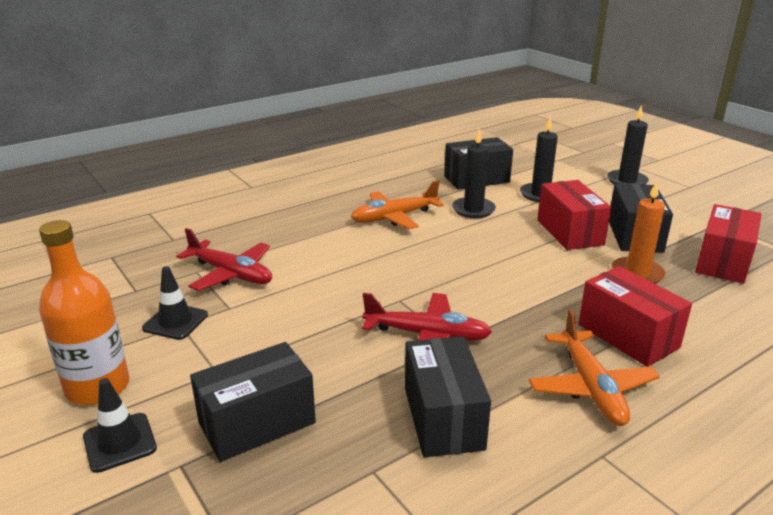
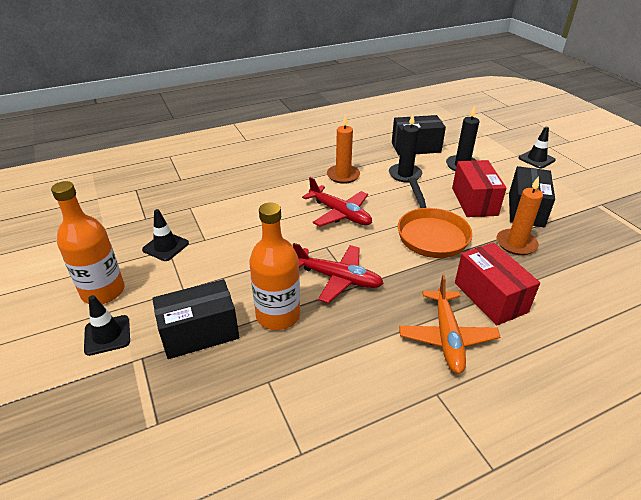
camera: 10 degrees right, 10 degrees up
red plane [176,228,272,291] -> red plane moved to [302,177,372,227]
orange plane [351,180,444,229] -> orange candle [327,114,360,184]
black box [405,336,491,457] -> none
black candle [607,105,649,185] -> black traffic cone [518,127,556,169]
red box [695,204,762,284] -> none
none -> orange bottle [249,202,300,330]
none -> orange pan [398,177,472,258]

